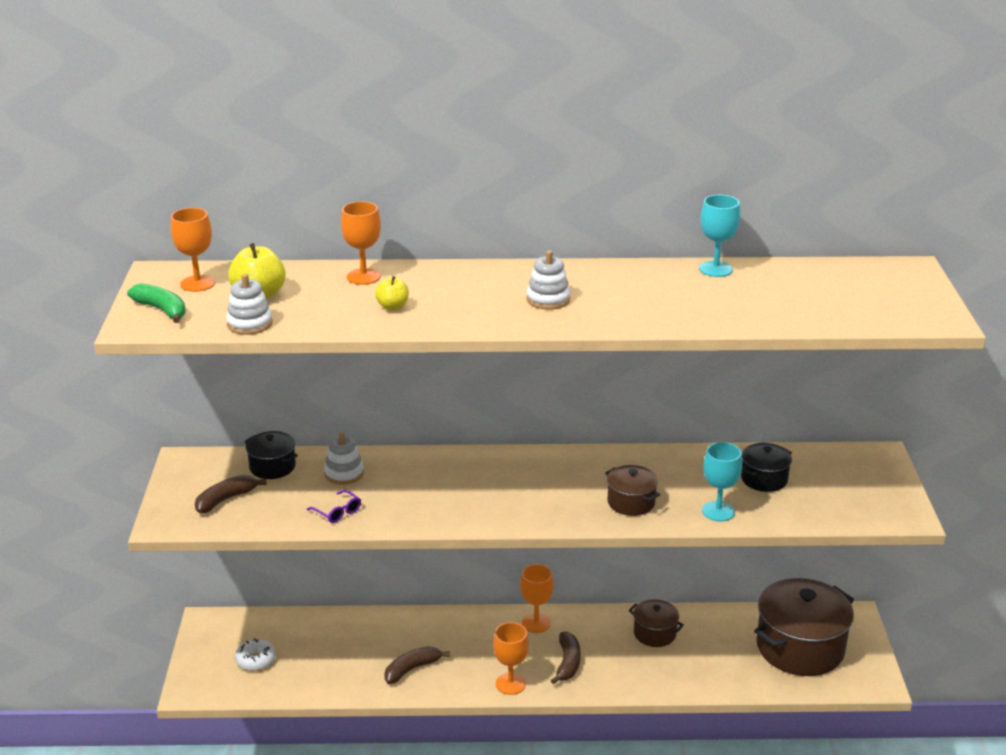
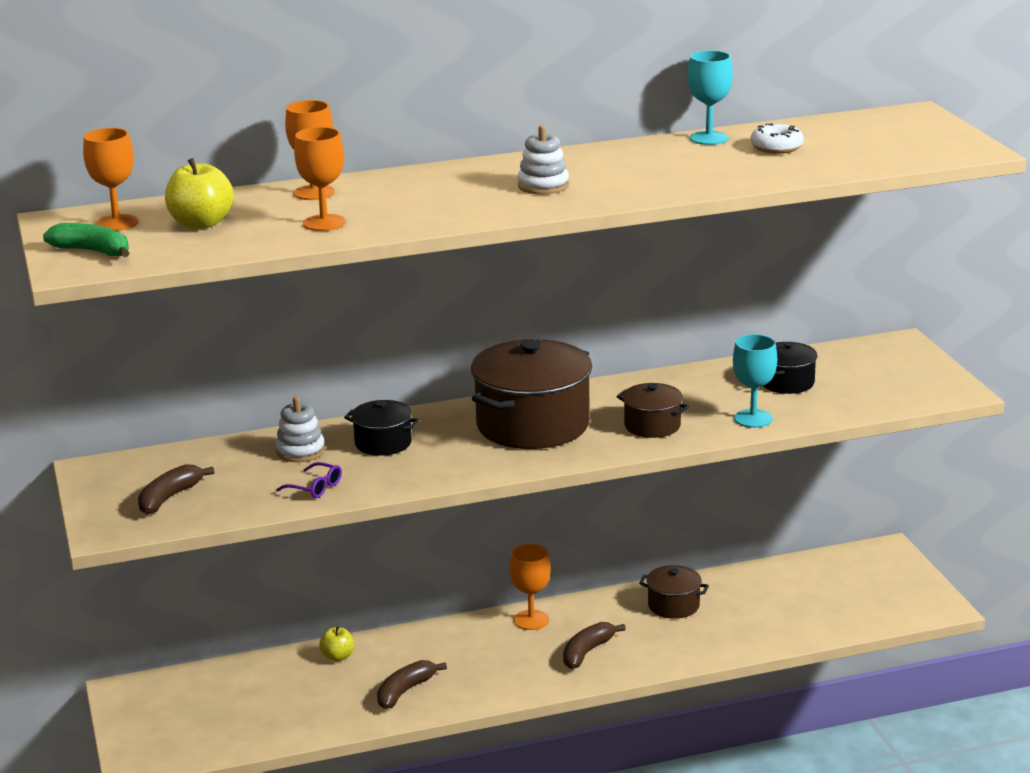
camera: 15 degrees left, 5 degrees down
white stacking toy [226,274,273,335] -> none
white donut [235,638,276,671] -> white donut moved to [751,123,804,154]
black pot [244,431,298,479] -> black pot moved to [344,400,420,456]
yellow apple [375,276,409,311] -> yellow apple moved to [319,626,354,662]
orange goblet [493,622,529,695] -> orange goblet moved to [294,127,346,231]
brown banana [551,632,581,684] -> brown banana turned 135 degrees counterclockwise [563,622,626,669]
brown pot [754,578,854,676] -> brown pot moved to [471,339,592,449]

